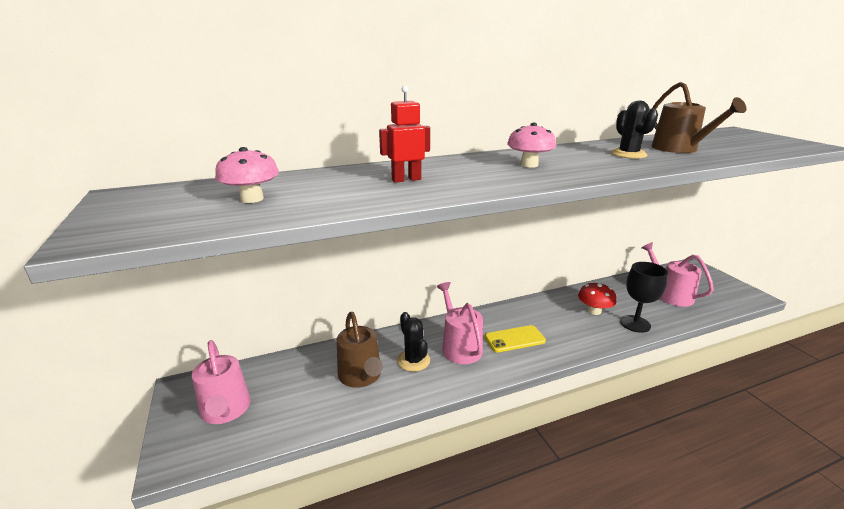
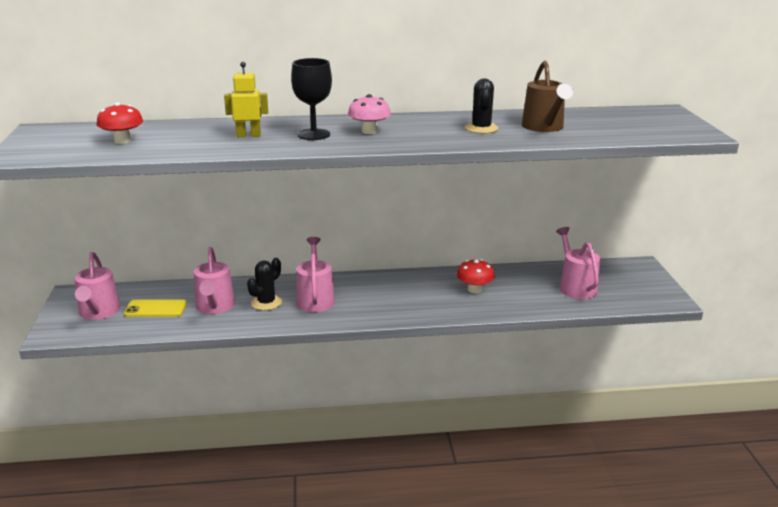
camera: 15 degrees right, 0 degrees up
pink mushroom [215,147,279,203] -> red mushroom [97,102,143,144]
brown watering can [337,312,383,388] -> pink watering can [194,247,235,314]
red robot [379,86,430,183] -> yellow robot [224,62,268,137]
black cactus [397,312,430,372] -> black cactus turned 45 degrees clockwise [247,258,282,311]
yellow phone [485,325,546,352] -> yellow phone moved to [124,299,187,317]
black goblet [620,262,668,333] -> black goblet moved to [291,58,332,140]

